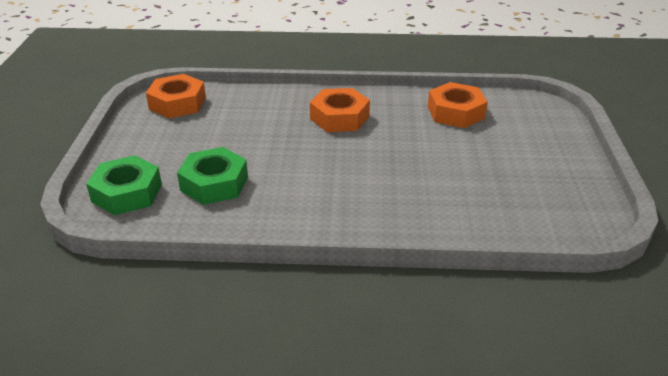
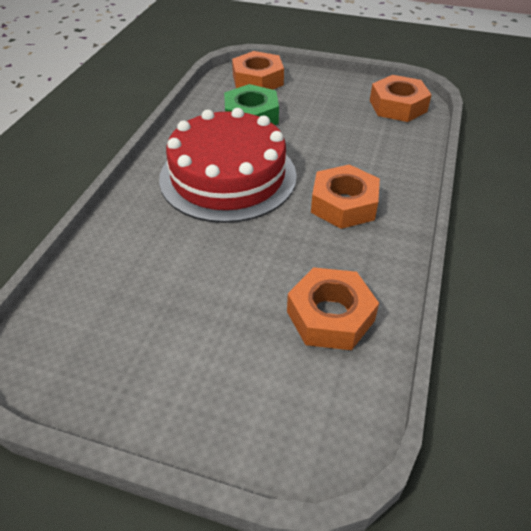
camera: 105 degrees right, 10 degrees up
green nut [86,155,162,215] -> orange nut [232,51,284,90]
none -> red cake [159,108,297,223]

